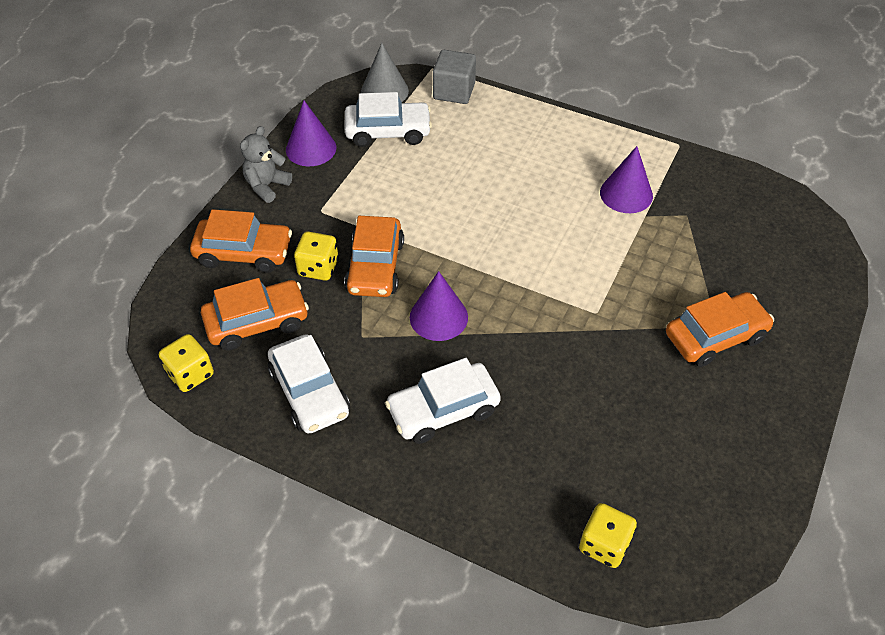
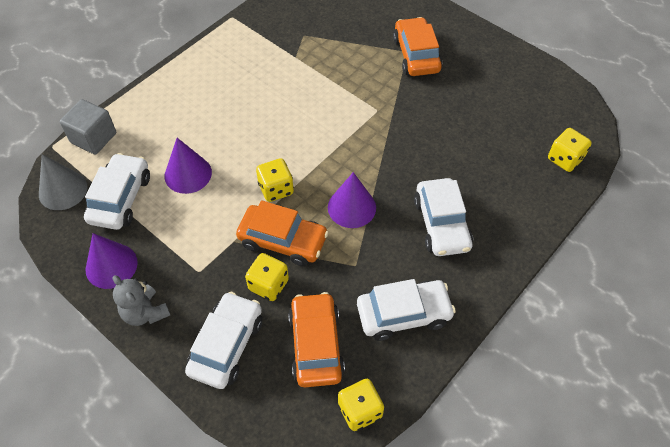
camera: 75 degrees left, 5 degrees up
orange car [190,209,292,273] -> white car [185,292,262,389]
purple cone [600,146,653,213] -> purple cone moved to [164,138,212,194]
none -> yellow dice [256,158,294,202]

